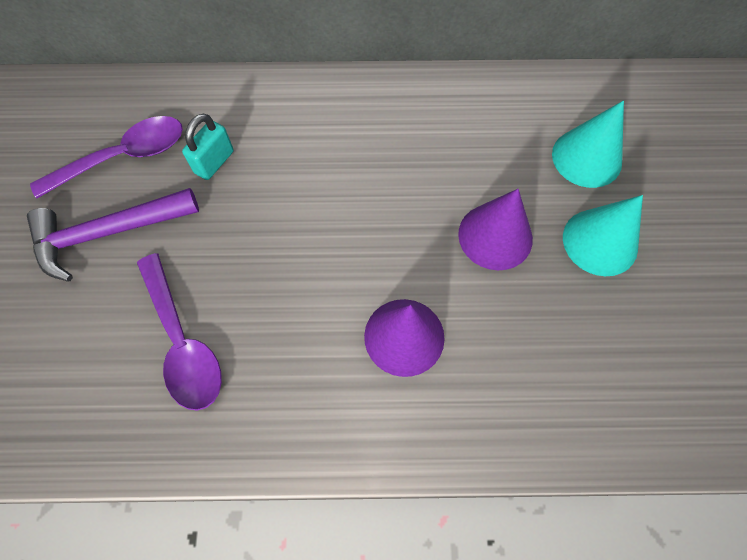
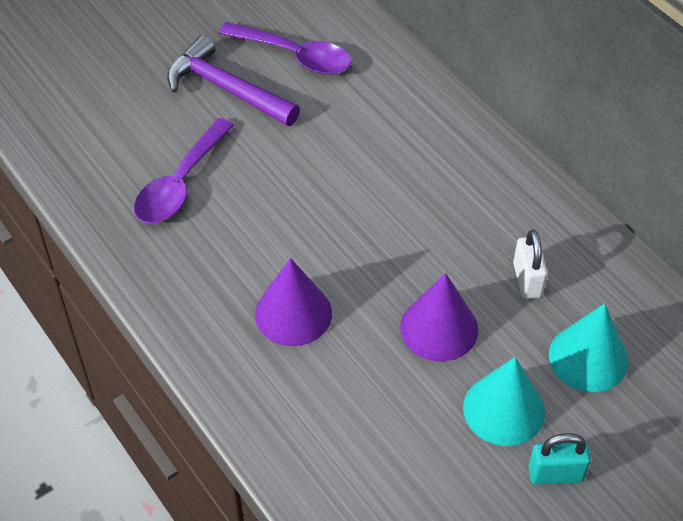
camera: 55 degrees right, 15 degrees down
turquoise padlock [182,113,234,180] -> turquoise padlock moved to [528,433,591,485]
none -> white padlock [513,229,548,299]

